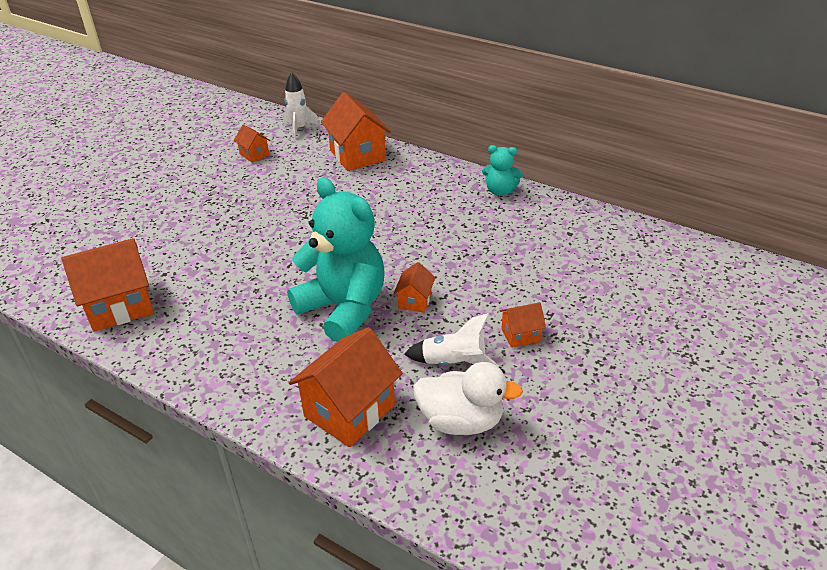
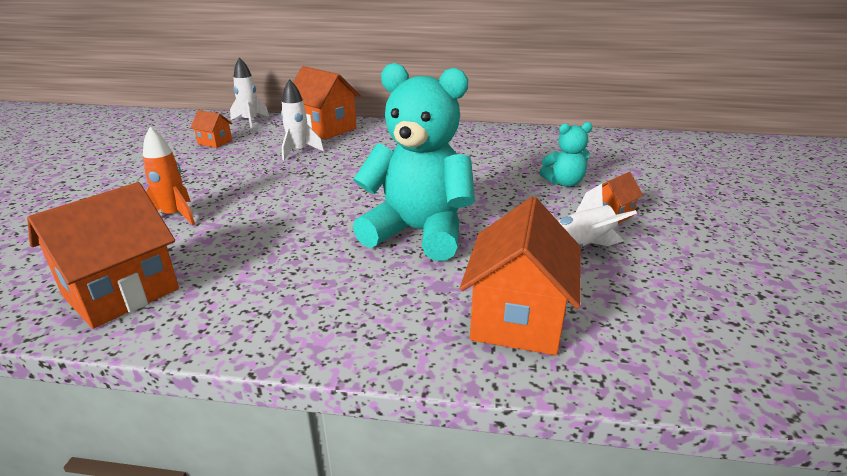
camera: 25 degrees left, 10 degrees down
orange house [394,262,435,313] -> none
white duck [413,362,523,435] -> none
turquoise teddy bear [482,145,523,196] -> turquoise teddy bear moved to [540,122,592,187]
none -> orange rocket [143,127,195,225]
none -> white rocket [281,79,324,160]

